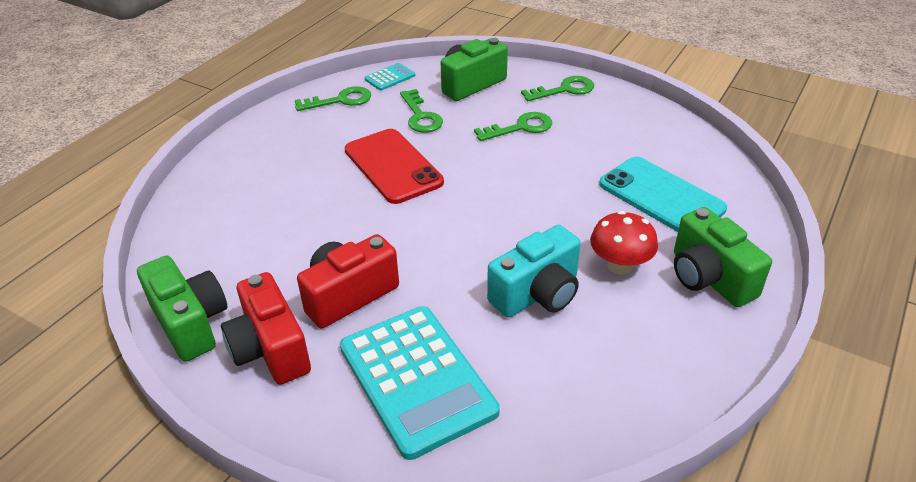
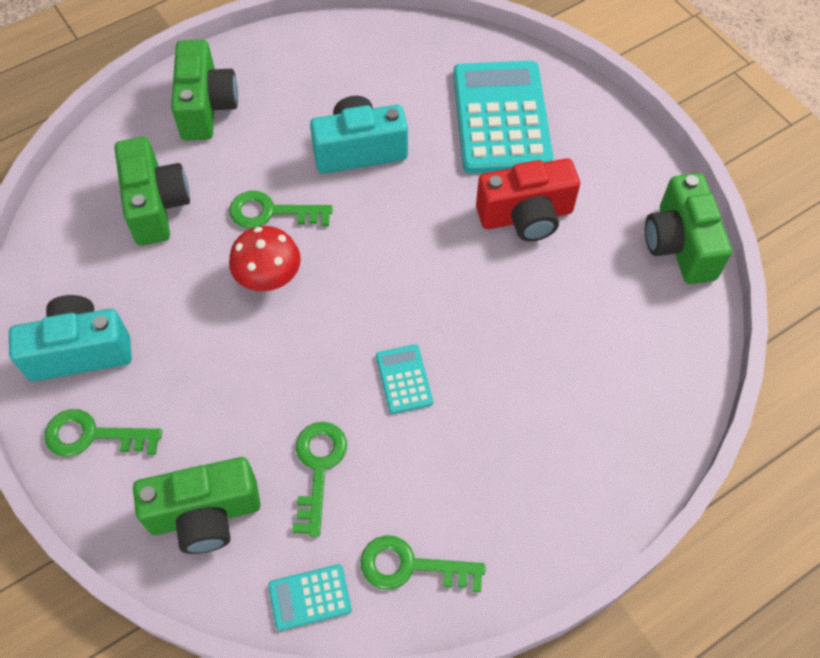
camera: 155 degrees left, 20 degrees up
red camera [221,272,311,385] -> none
red phone [345,129,444,204] -> turquoise calculator [376,344,433,414]
green key [474,112,552,141] -> green key moved to [229,191,333,228]
red mushroom [590,211,658,275] -> red mushroom moved to [229,226,301,291]
turquoise phone [599,157,727,232] -> green camera [115,137,190,246]
none -> turquoise camera [9,295,132,382]

